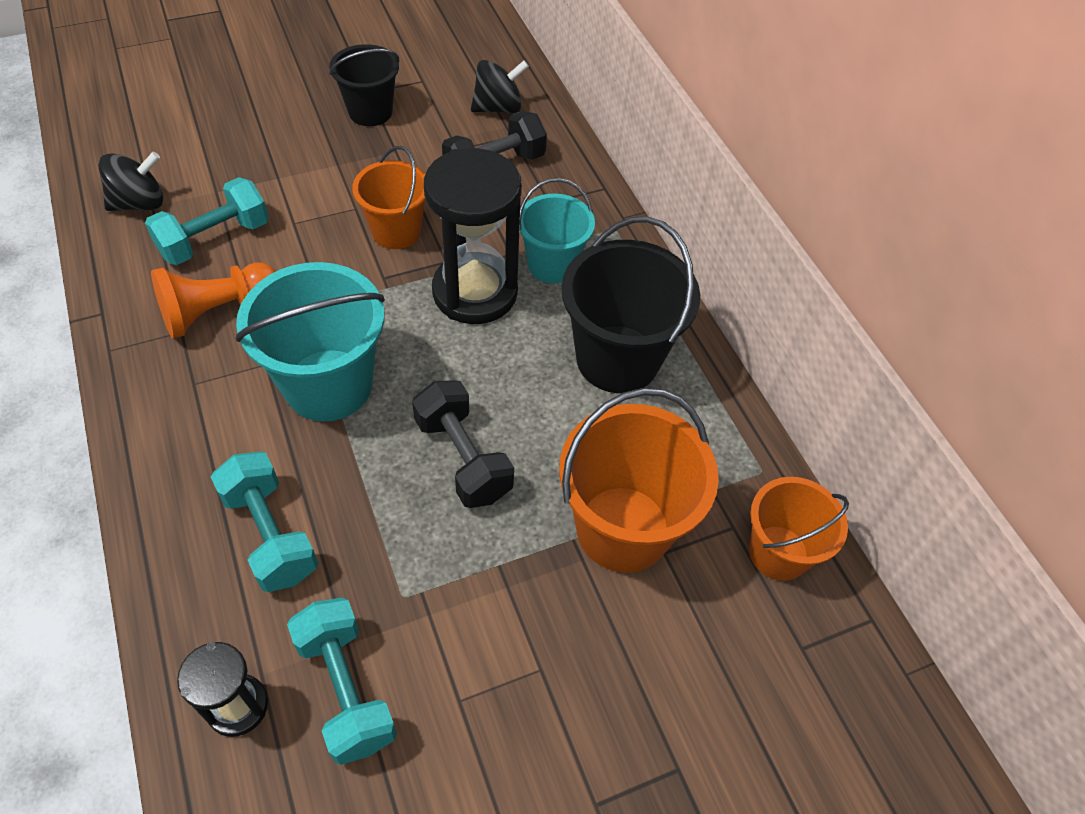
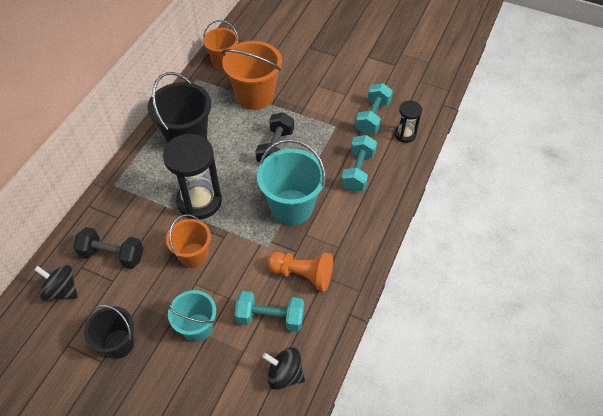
camera: 130 degrees left, 0 degrees up
turquoise bucket [519,178,595,284] -> turquoise bucket moved to [168,290,216,342]

